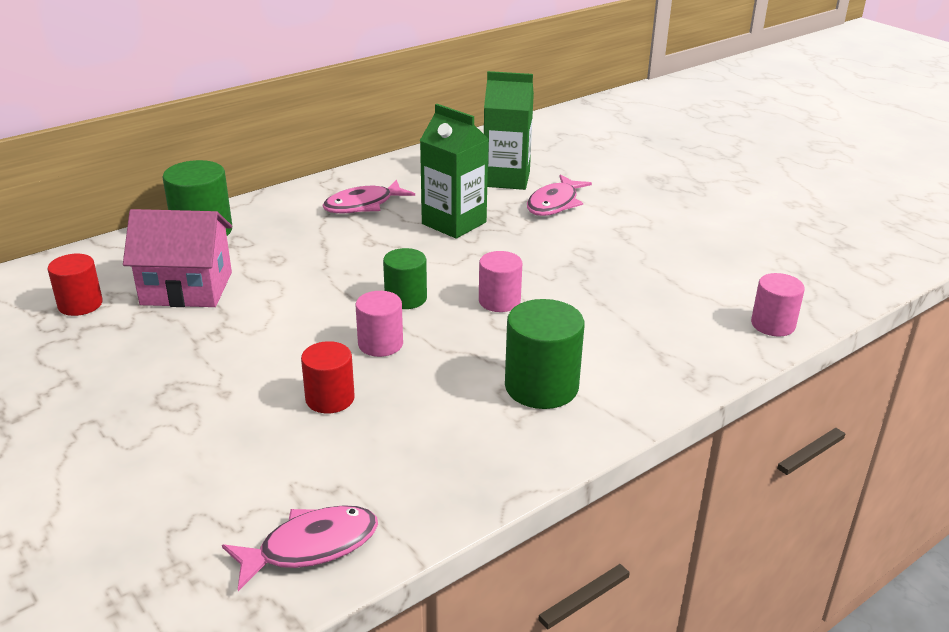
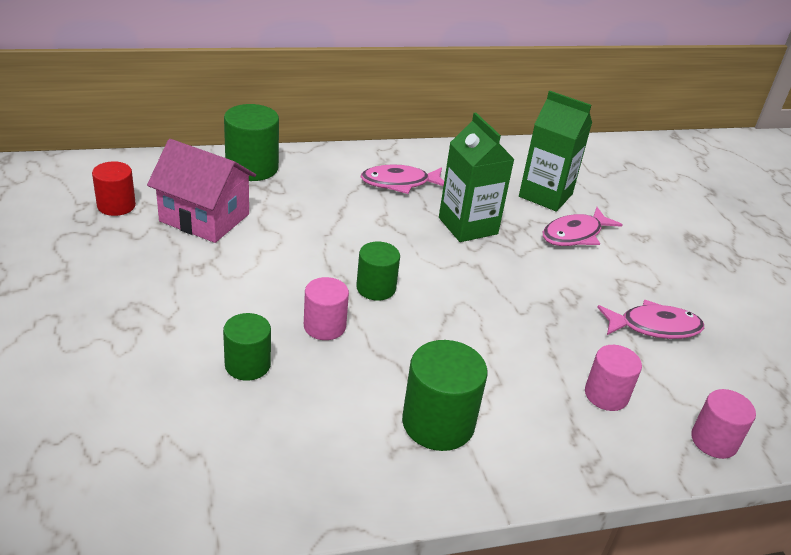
camera: 20 degrees right, 5 degrees up
pink fish [222,505,378,591] -> pink fish moved to [597,300,704,339]
red cylinder [301,341,355,413] -> green cylinder [223,313,271,381]
pink cylinder [479,251,522,312] -> pink cylinder moved to [585,345,642,411]

